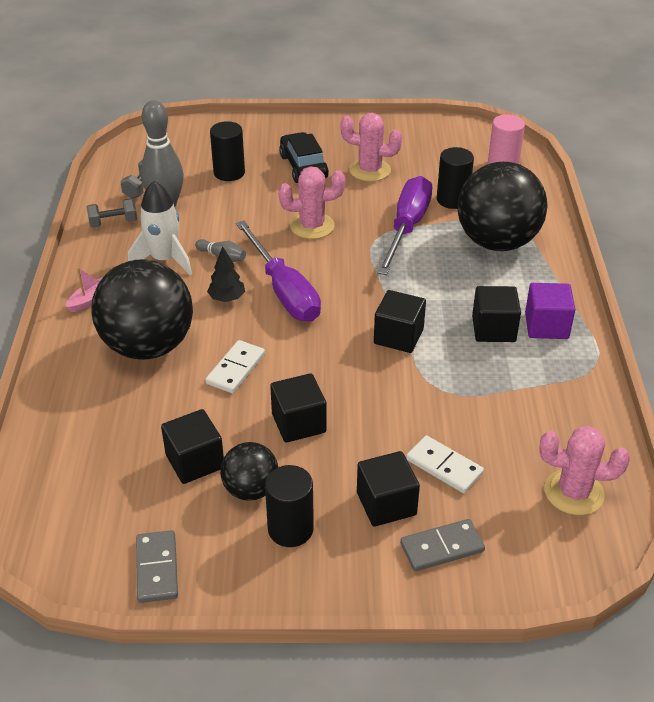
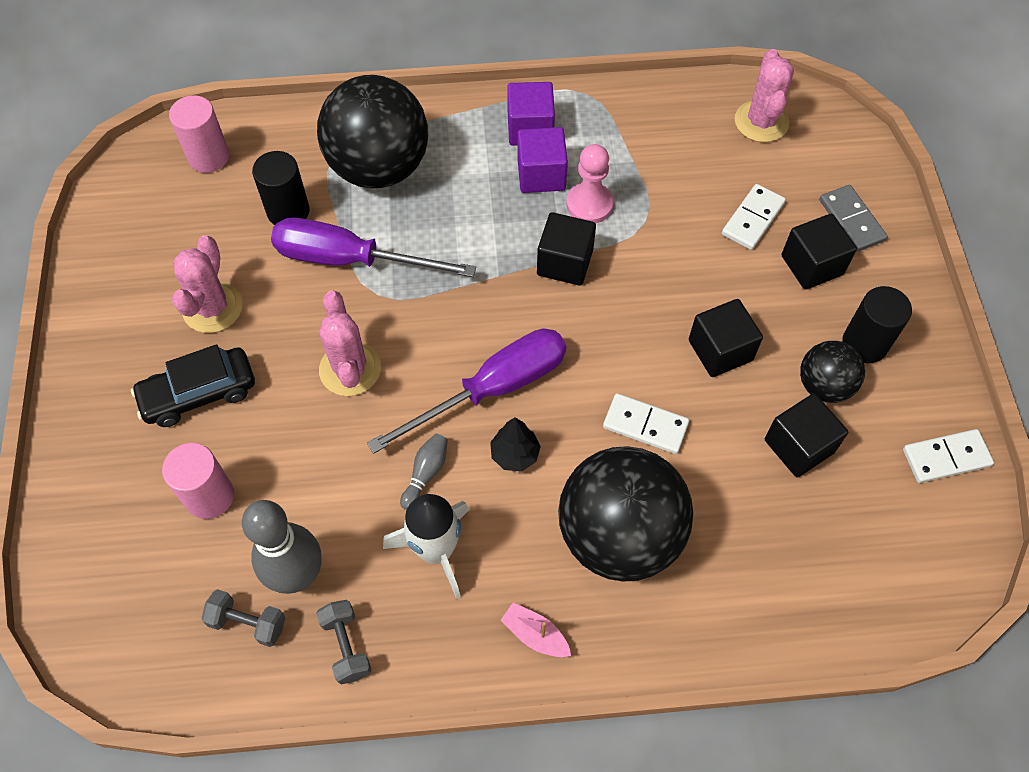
camera: 95 degrees left, 20 degrees up
grey domino [136,530,178,603] -> white domino [903,429,994,483]
black cylinder [210,121,245,181] -> pink cylinder [162,443,234,519]
black cube [472,286,521,342] -> purple cube [517,127,568,193]
none -> pink pawn [566,144,614,223]

